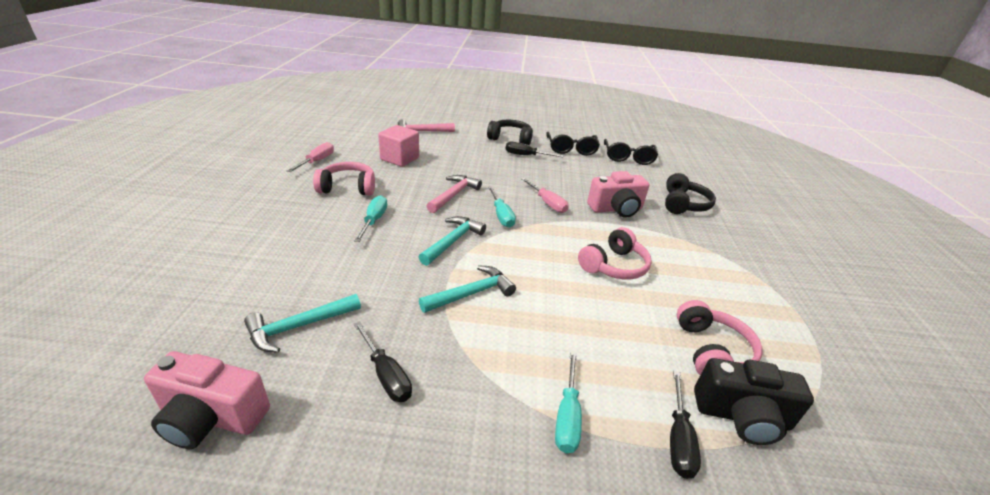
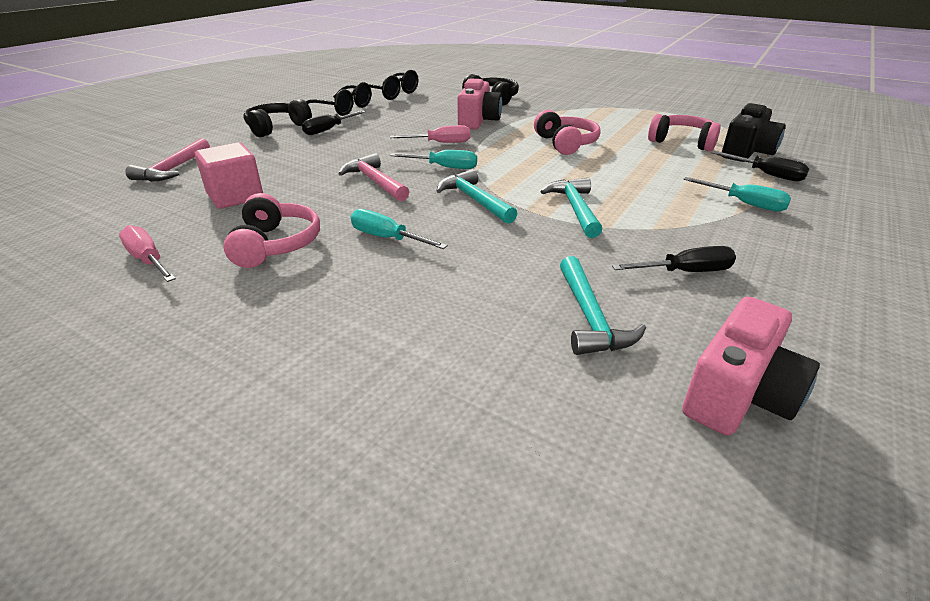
camera: 60 degrees left, 0 degrees up
pink headphones [313,162,375,196] -> pink headphones turned 150 degrees clockwise [223,193,320,268]

